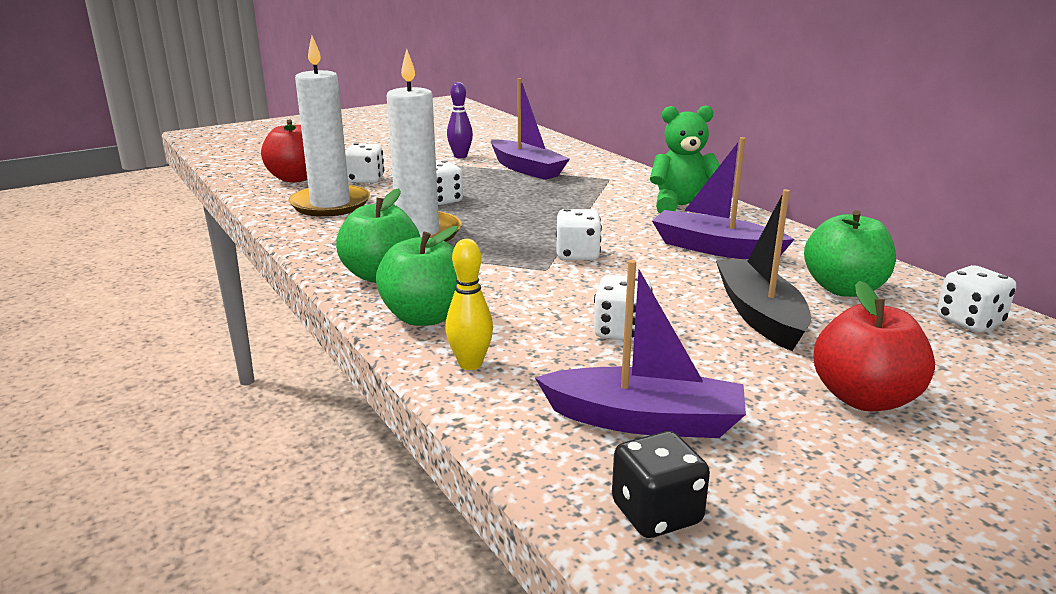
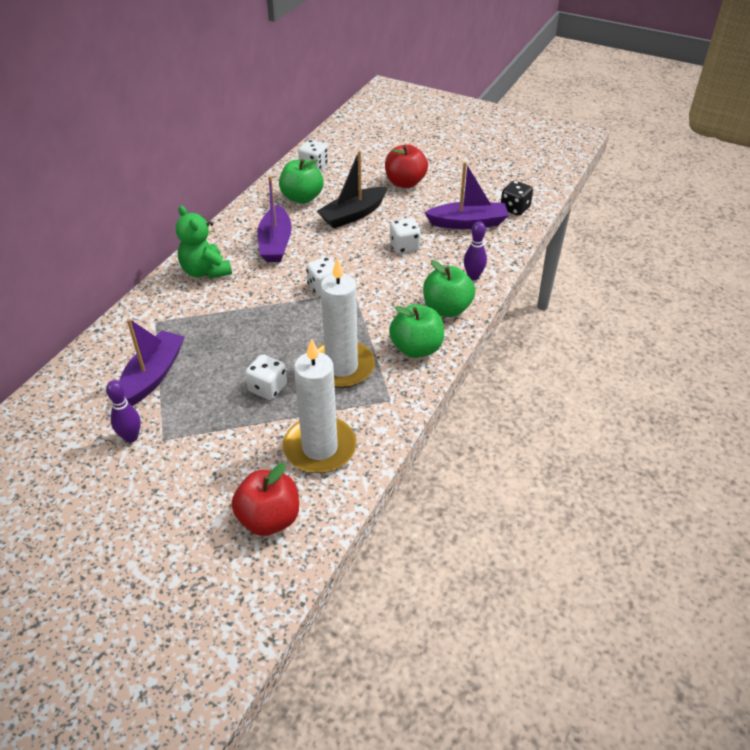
camera: 120 degrees left, 20 degrees up
white dice [345,143,384,184] -> none
yellow bowling pin [445,239,493,370] -> purple bowling pin [464,221,487,280]
purple boat [535,260,746,438] -> purple boat turned 105 degrees clockwise [424,162,509,229]

